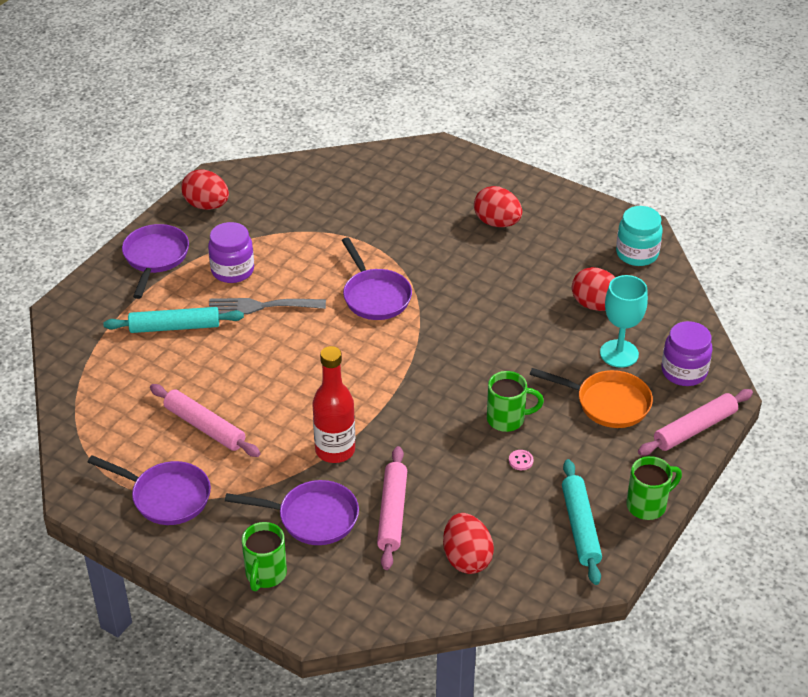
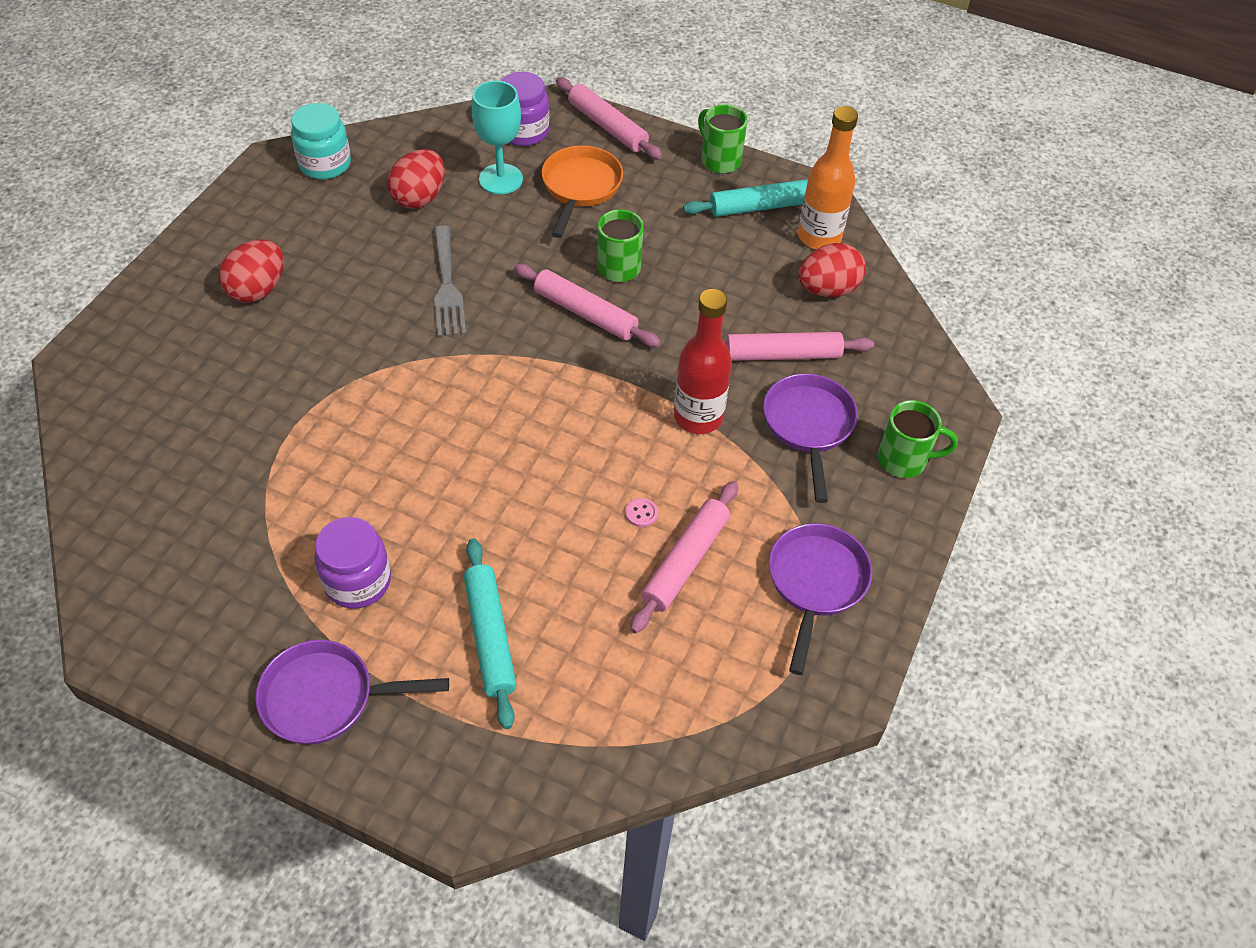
camera: 100 degrees left, 10 degrees up
red egg [181,169,229,210] -> none
grey fork [209,298,326,315] -> grey fork moved to [434,225,466,337]
purple pan [341,237,412,320] -> none
pink button [509,450,534,470] -> pink button moved to [625,498,658,527]
none -> pink rolling pin [514,264,661,347]
none -> orange bottle [798,106,858,249]

